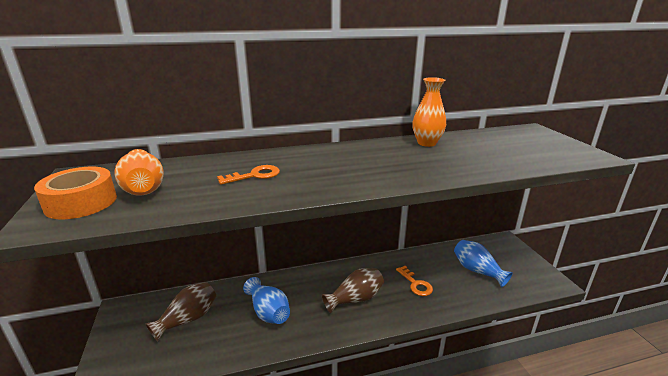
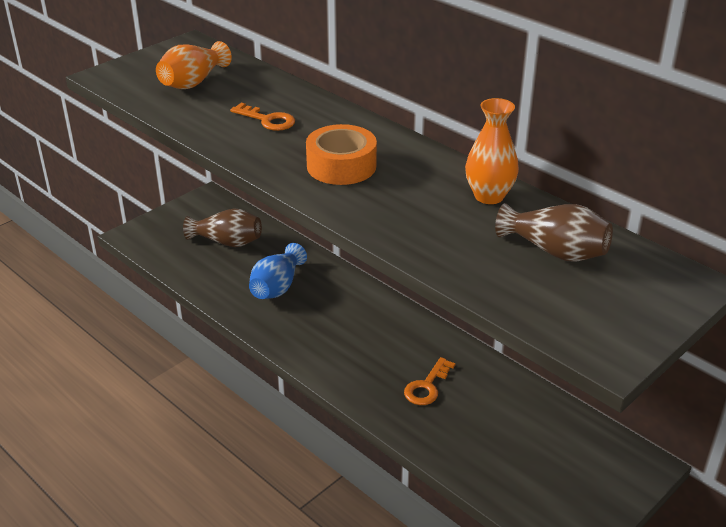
camera: 60 degrees right, 10 degrees up
orange tape [34,167,117,219] -> orange tape moved to [306,124,377,185]
brown vase [322,268,384,313] -> brown vase moved to [495,203,613,262]
blue vase [454,240,513,287] -> none

